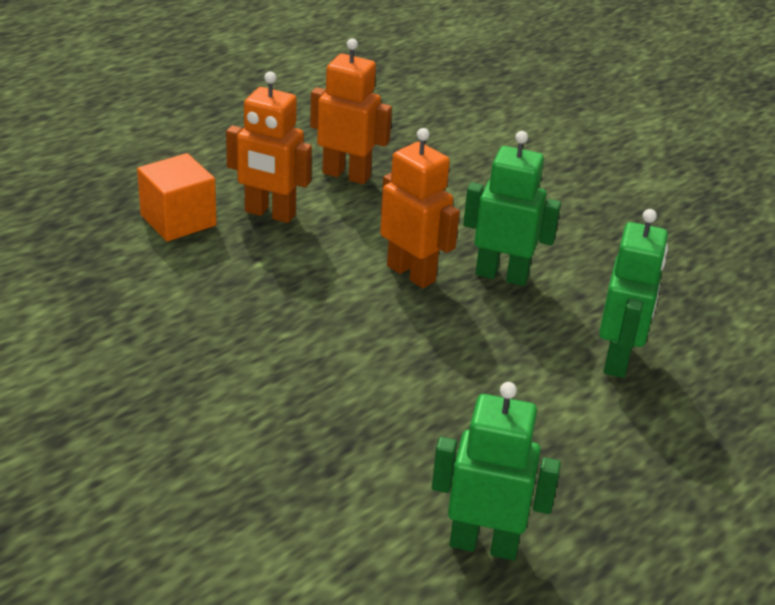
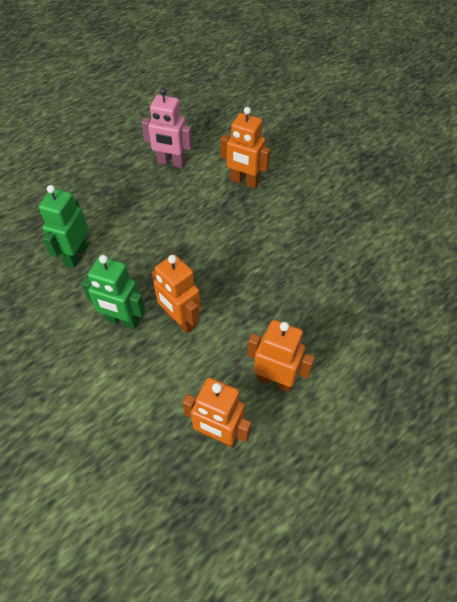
camera: 175 degrees left, 20 degrees up
orange cube [137,153,217,241] -> none
green robot [432,382,561,560] -> pink robot [141,88,192,168]
none -> orange robot [220,107,271,188]

